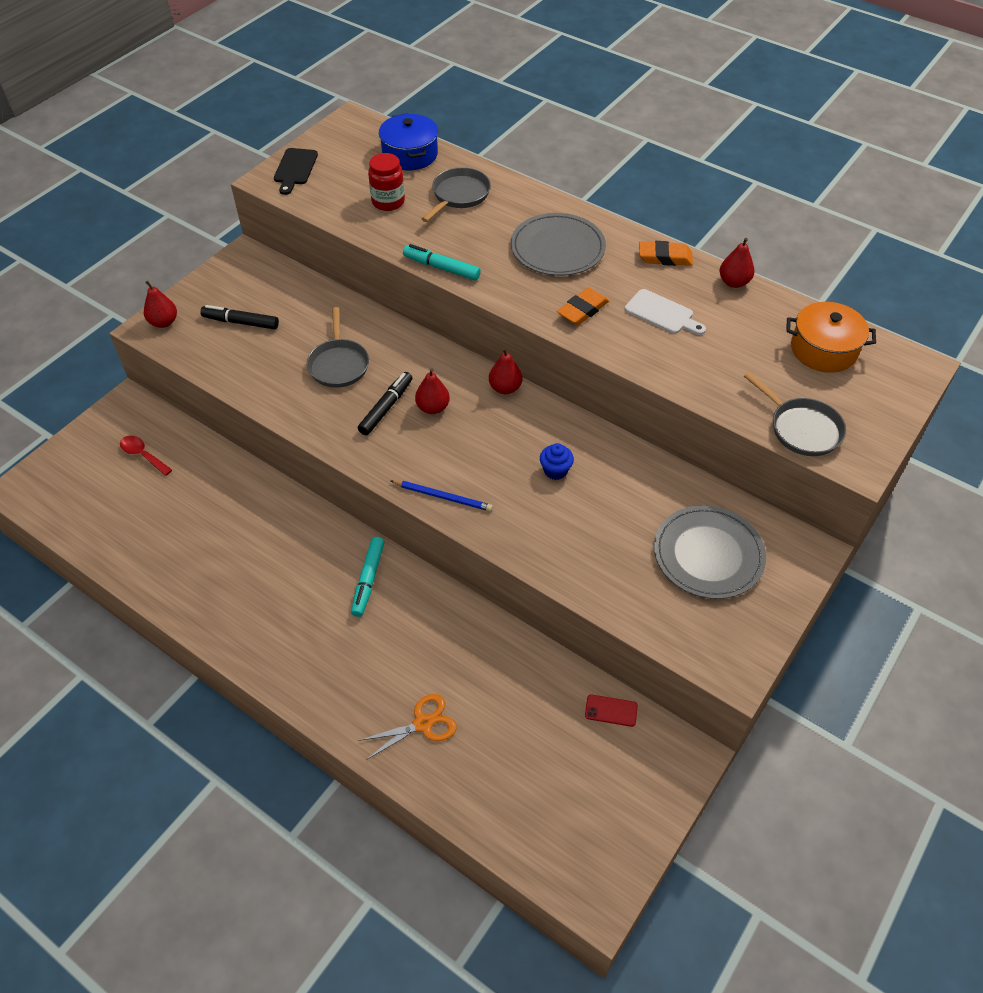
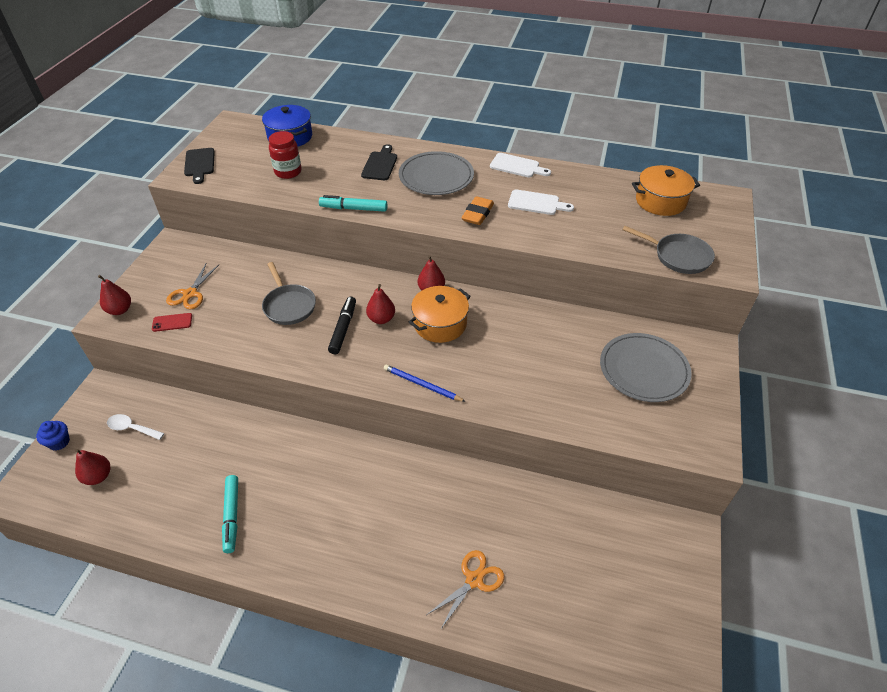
camera: 20 degrees left, 5 degrees down
red spoon [120,436,172,476] -> white spoon [107,414,164,440]
black marker [200,305,279,329] -> orange scissors [166,264,219,309]
turquoise marker [351,537,385,617] -> turquoise marker moved to [222,475,238,553]
blue pencil [391,480,493,511] -> blue pencil turned 150 degrees counterclockwise [384,365,466,402]
grey pan [422,167,491,222] -> none
blue cupcake [540,443,574,480] -> blue cupcake moved to [36,421,70,450]
red phone [585,694,638,727] -> red phone moved to [152,313,192,332]
orange eraser [639,241,693,266] -> white cutting board [490,153,551,177]
red pear [720,238,754,288] -> red pear moved to [75,449,110,485]
none -> black cutting board [361,144,397,180]
none -> orange pot [409,286,471,343]

